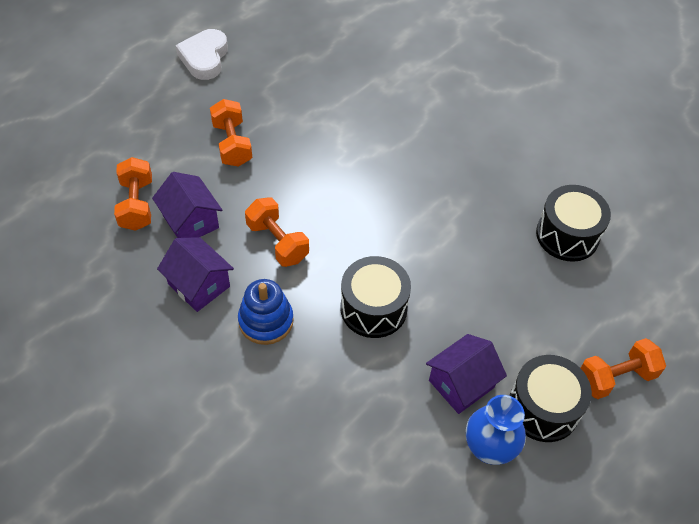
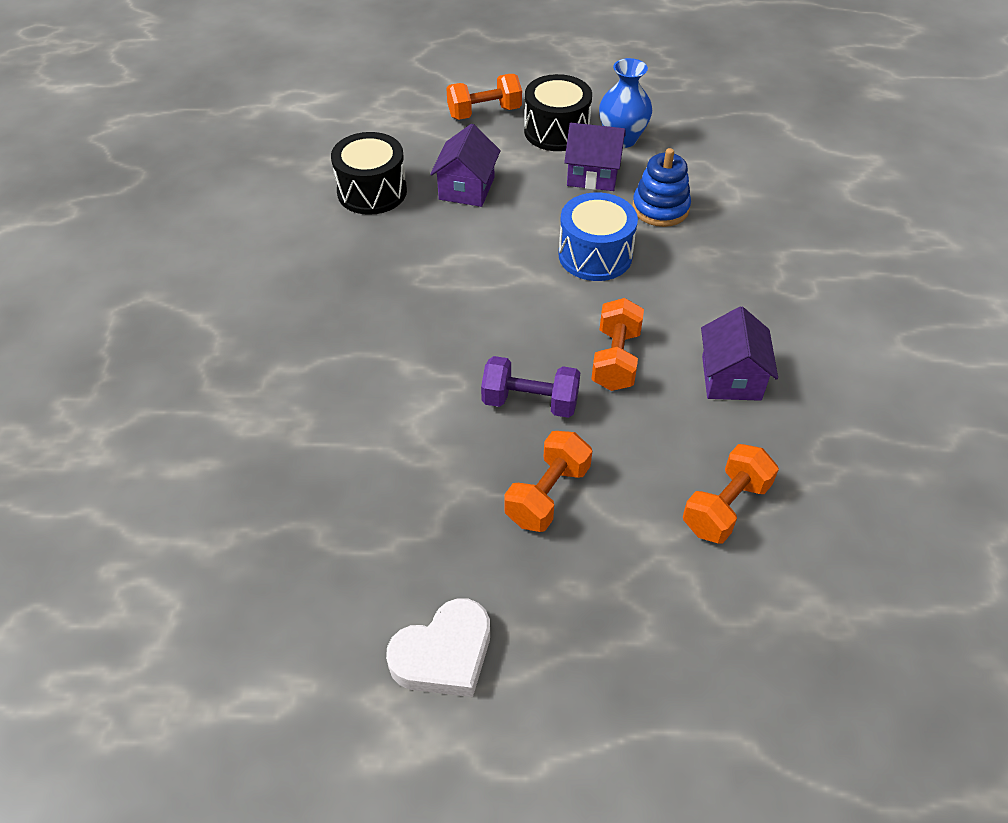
camera: 130 degrees left, 5 degrees down
purple house [152,172,222,238] -> purple house moved to [430,124,501,207]
blue stacking toy [238,279,294,345] -> blue stacking toy moved to [632,148,691,227]
black drum [340,256,411,338] -> blue drum [559,193,638,281]
orange dumbbell [581,338,666,399] -> orange dumbbell turned 45 degrees counterclockwise [446,74,522,120]
none -> purple dumbbell [481,356,580,418]

